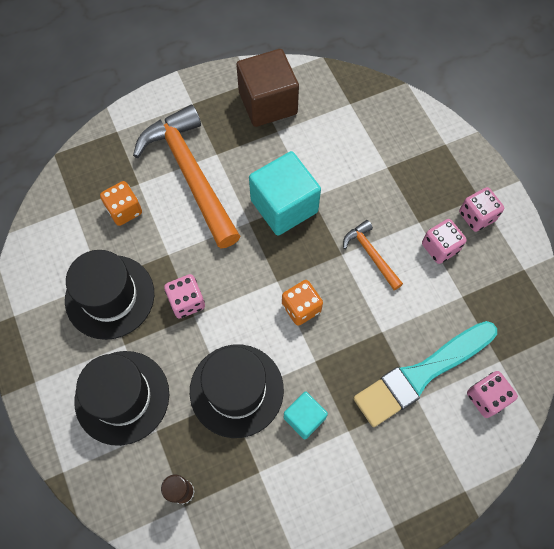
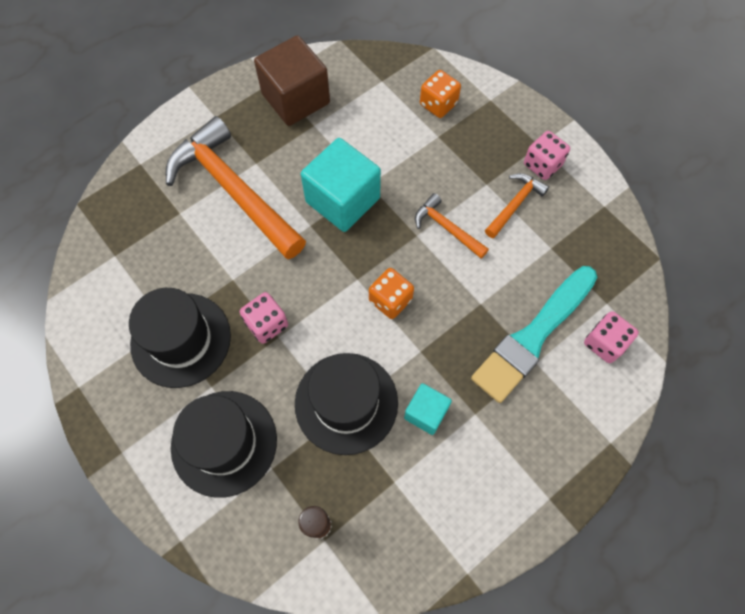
camera: 15 degrees left, 0 degrees up
orange dice [100,181,142,226] -> orange dice moved to [420,70,461,118]
pink dice [422,219,467,264] -> orange hammer [485,173,549,238]

